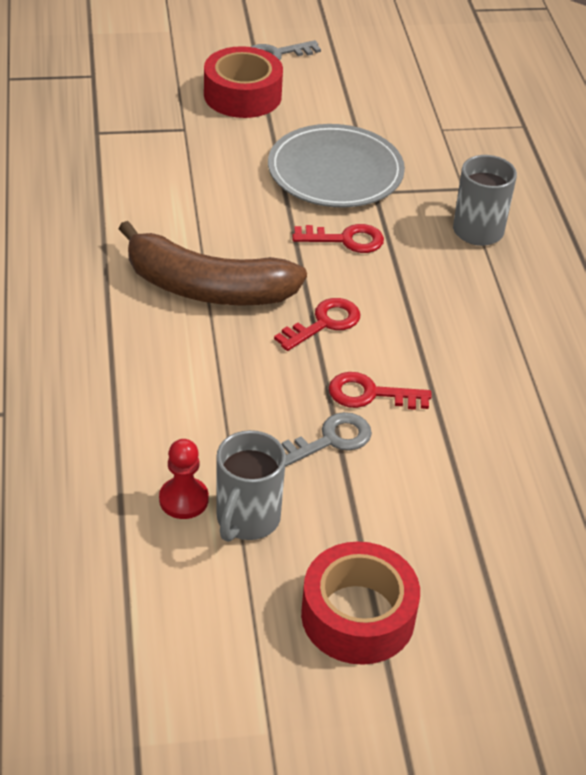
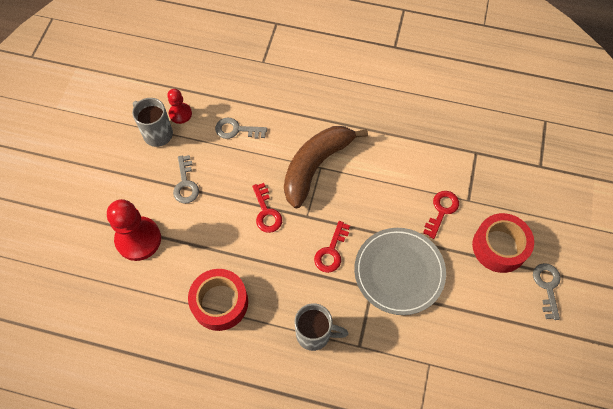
camera: 115 degrees right, 20 degrees up
red tape [301,541,420,665] -> red tape moved to [188,269,248,331]
red key [329,372,431,410] -> red key moved to [423,191,459,239]
none -> red pawn [107,199,161,261]
none -> grey key [215,118,267,139]

